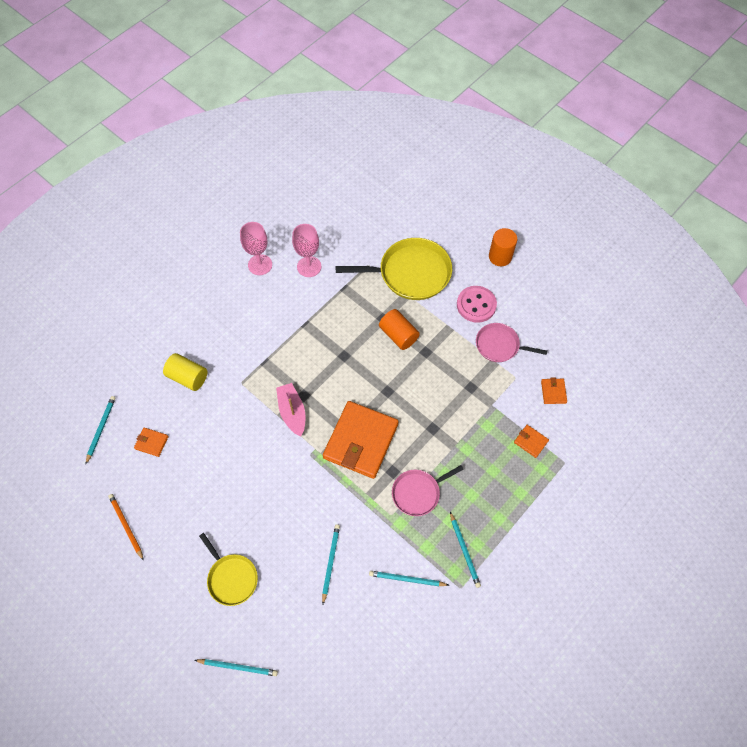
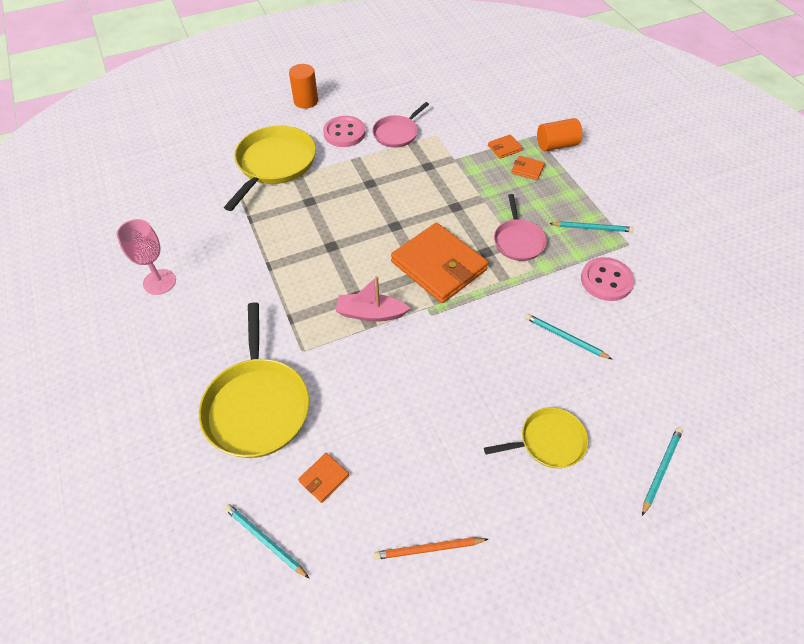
camera: 65 degrees left, 10 degrees down
yellow cylinder [163,353,207,391] -> yellow pan [199,302,309,458]
pink goblet [292,224,321,277] -> none
turquoise pencil [369,571,449,586] -> pink button [581,257,635,301]
orange cylinder [379,309,420,350] -> orange cylinder moved to [537,118,582,151]
orange wallet [541,378,567,404] -> orange wallet moved to [511,156,545,180]

